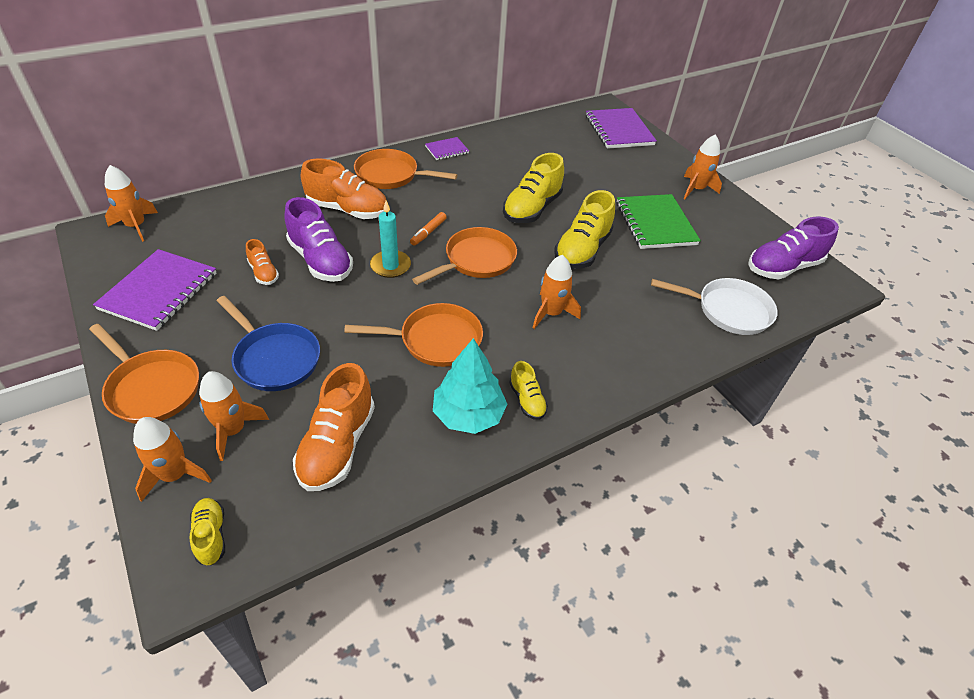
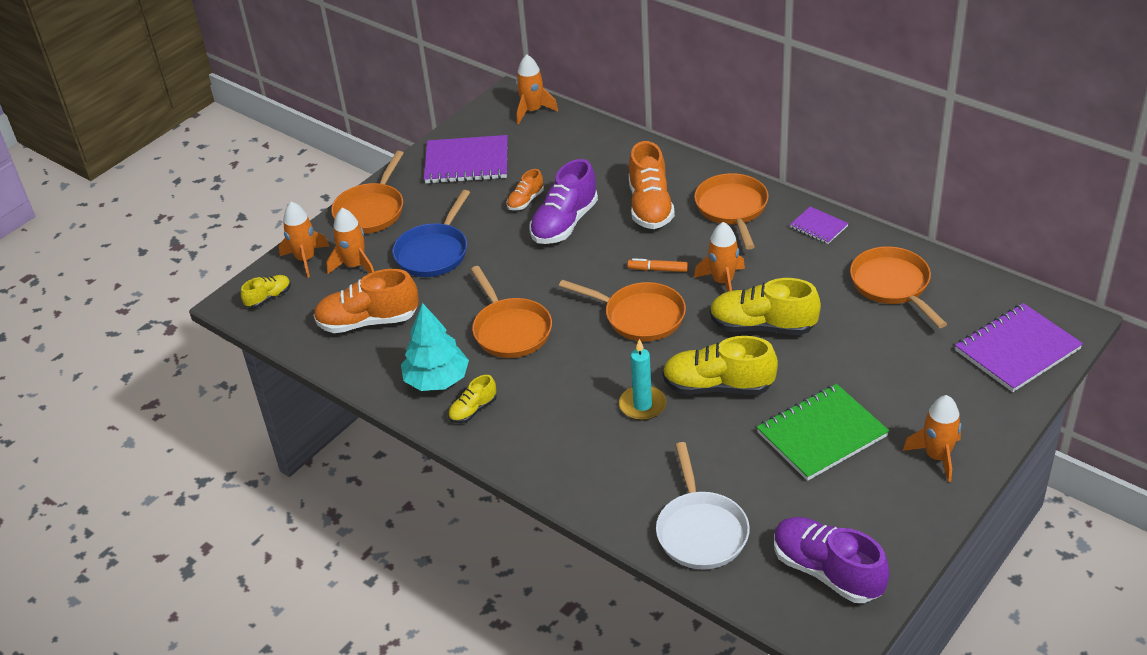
camera: 75 degrees right, 5 degrees down
turquoise candle [370,201,411,278] -> turquoise candle moved to [619,339,666,420]
orange rocket [533,255,581,329] -> orange rocket moved to [694,222,745,292]
none -> orange pan [850,246,947,328]

